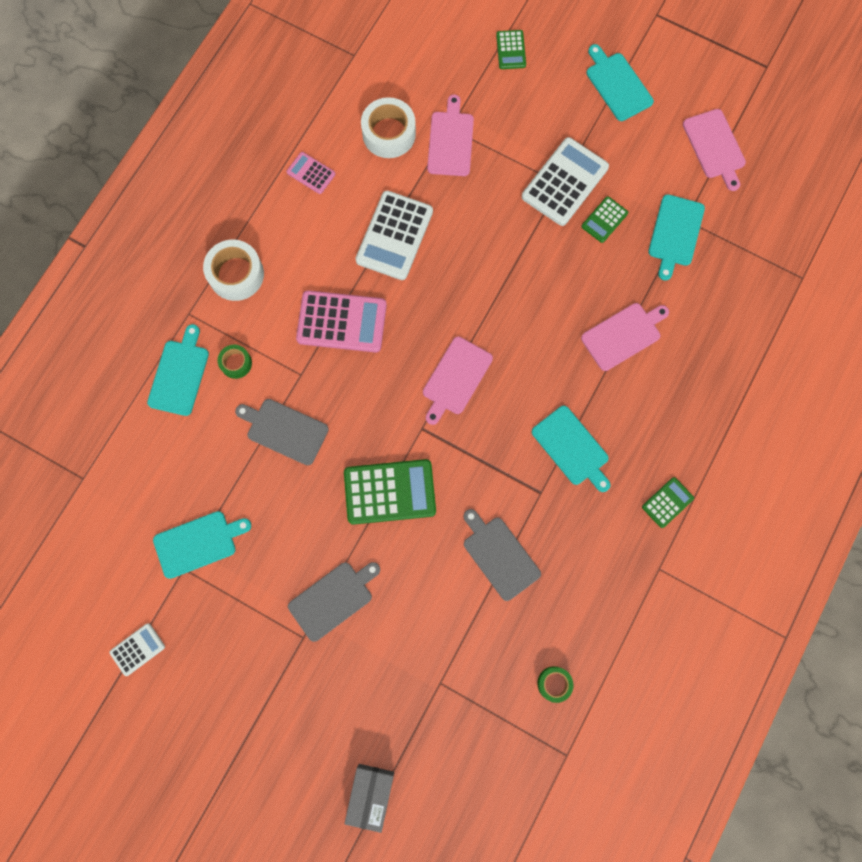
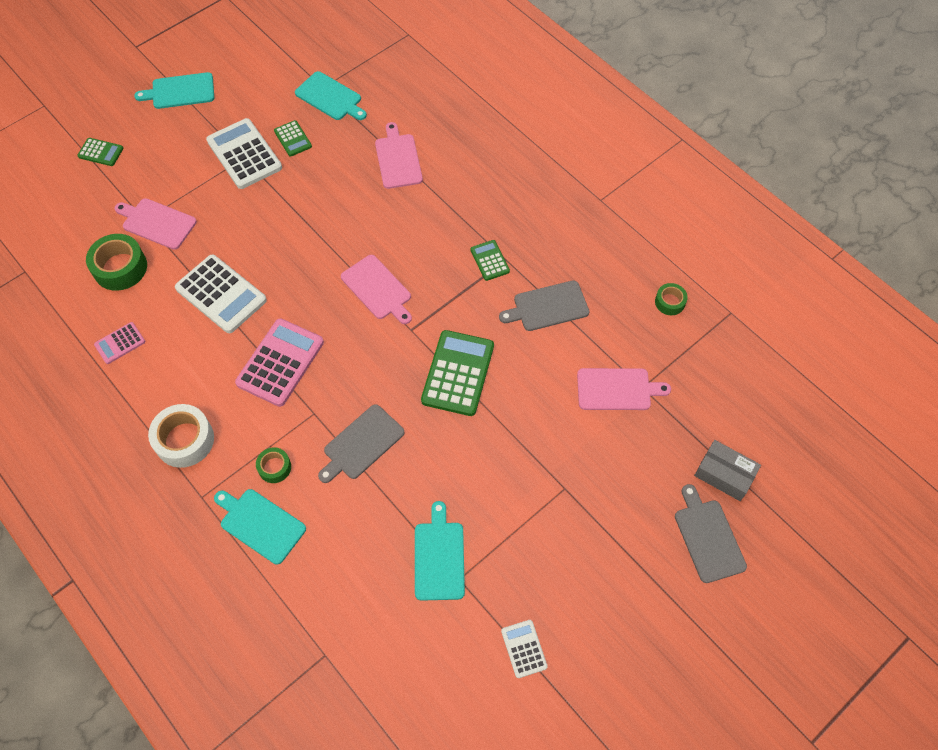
camera: 70 degrees left, 15 degrees down
grey cutting board [288,562,380,642] -> grey cutting board moved to [675,484,747,583]
white tape [361,97,416,158] -> green tape [86,234,147,291]
turquoise cutting board [532,406,611,492] -> none
green calculator [642,477,694,528] -> green calculator moved to [470,240,510,281]
pink cutting board [683,109,746,191] -> pink cutting board moved to [577,368,671,410]

